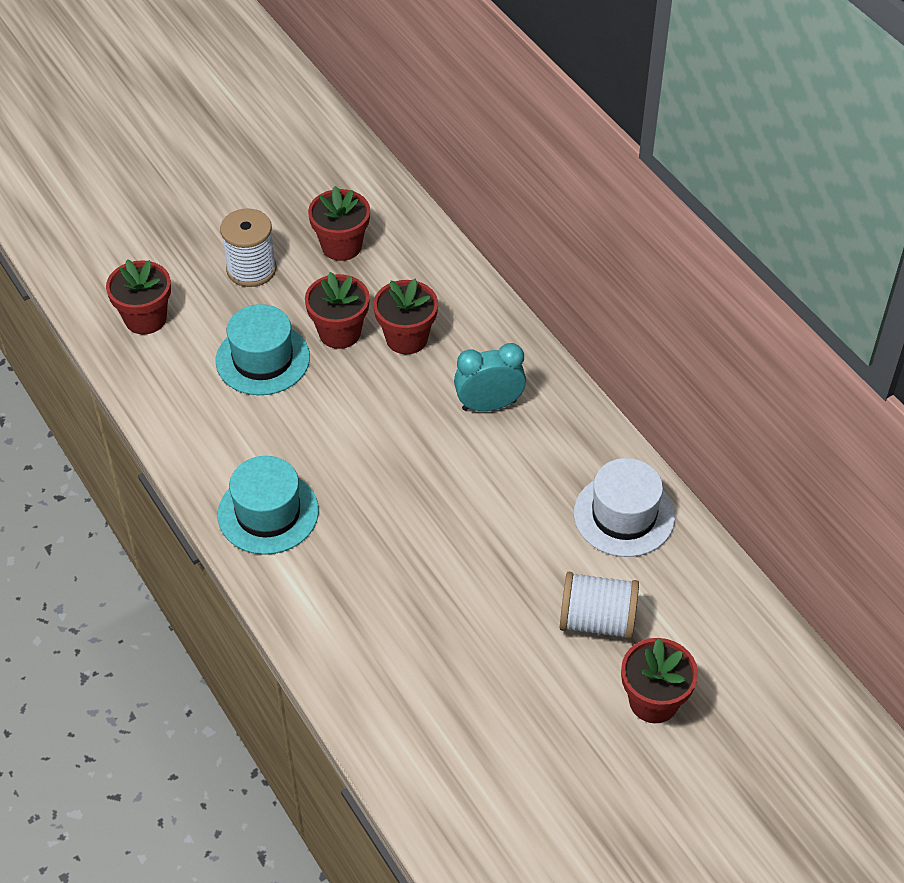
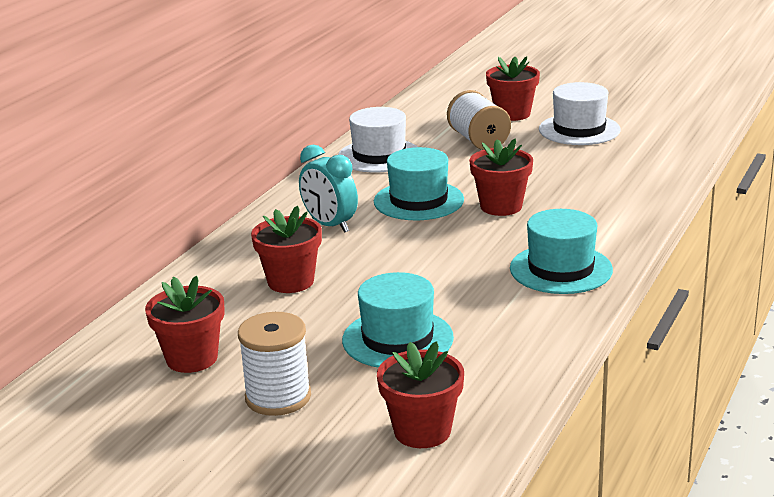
camera: 120 degrees left, 25 degrees down
red flower pot [305,272,370,349] -> red flower pot moved to [469,139,533,216]
none -> turquoise hat [374,147,464,220]
none -> white hat [539,82,620,145]

